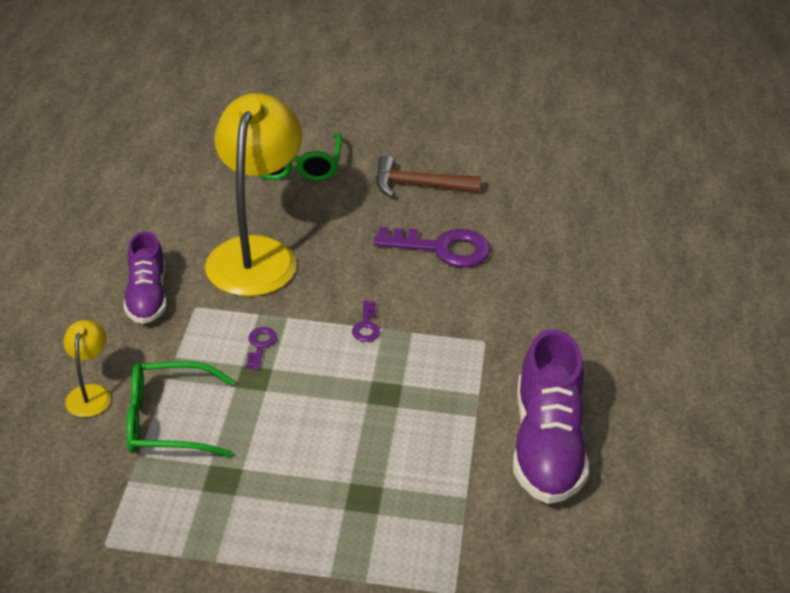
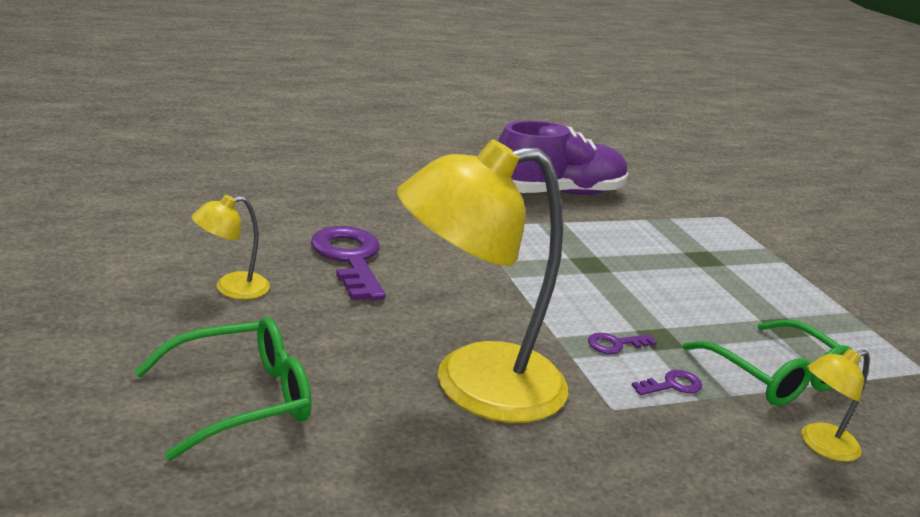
camera: 120 degrees left, 15 degrees down
purple shoe [123,231,167,324] -> none
purple key [352,301,380,342] -> purple key moved to [631,370,702,395]
brown hammer [376,155,481,197] -> yellow lamp [191,195,270,300]

